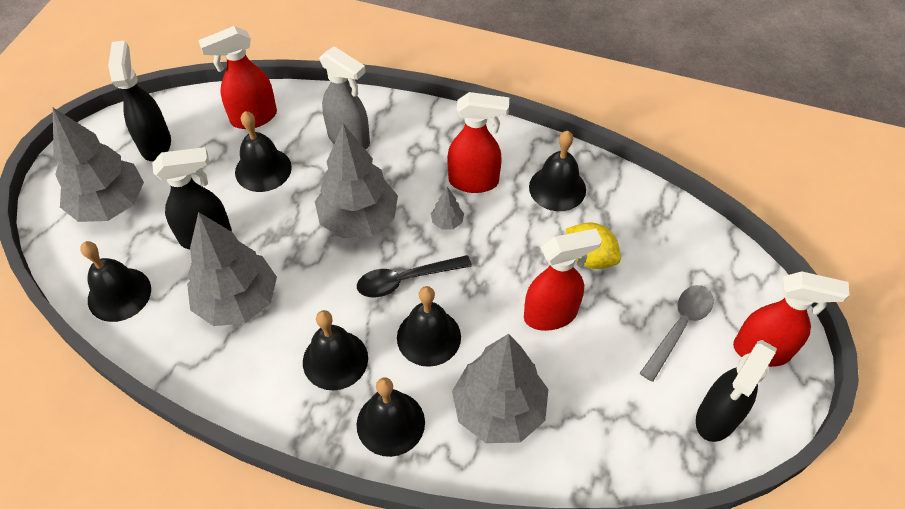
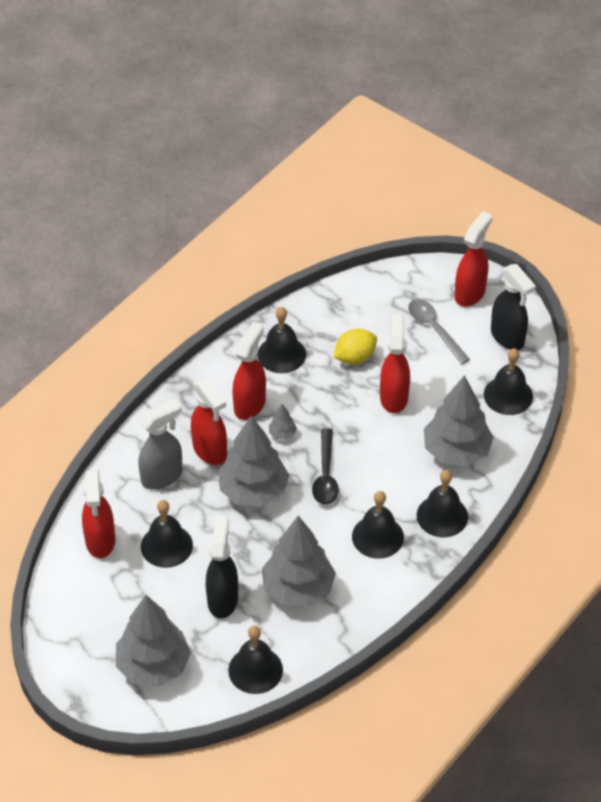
camera: 70 degrees left, 5 degrees down
black spray bottle [108,41,171,161] -> none
black bell [397,286,461,367] -> black bell moved to [484,348,533,415]
none -> red spray bottle [191,378,227,465]

